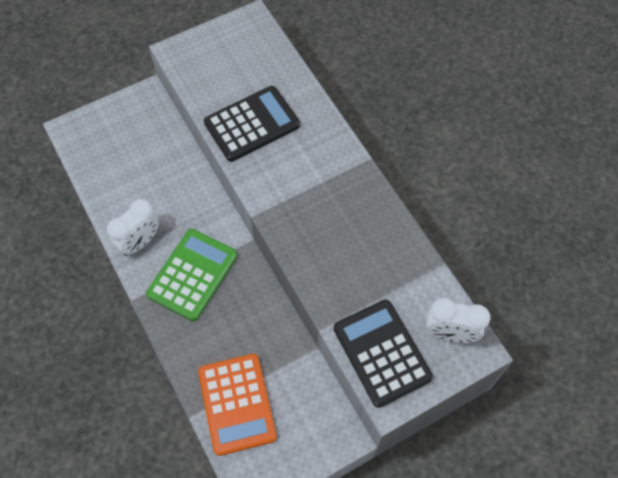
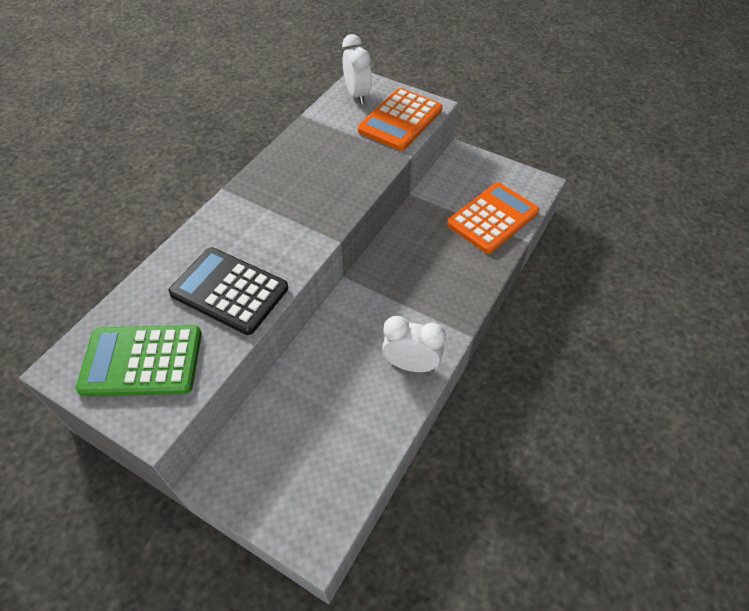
camera: 120 degrees left, 10 degrees down
green calculator [146,229,237,321] -> green calculator moved to [76,325,202,397]
black calculator [333,300,433,408] -> orange calculator [358,88,442,151]

